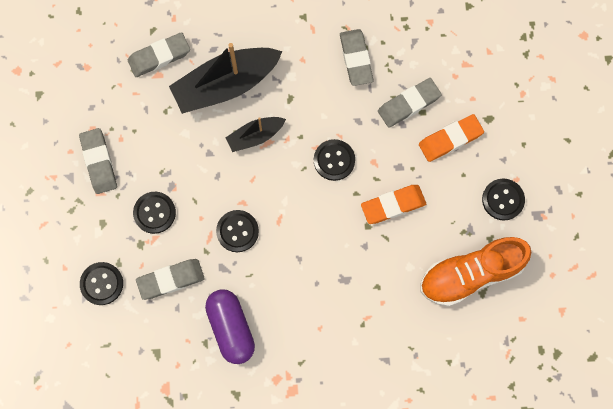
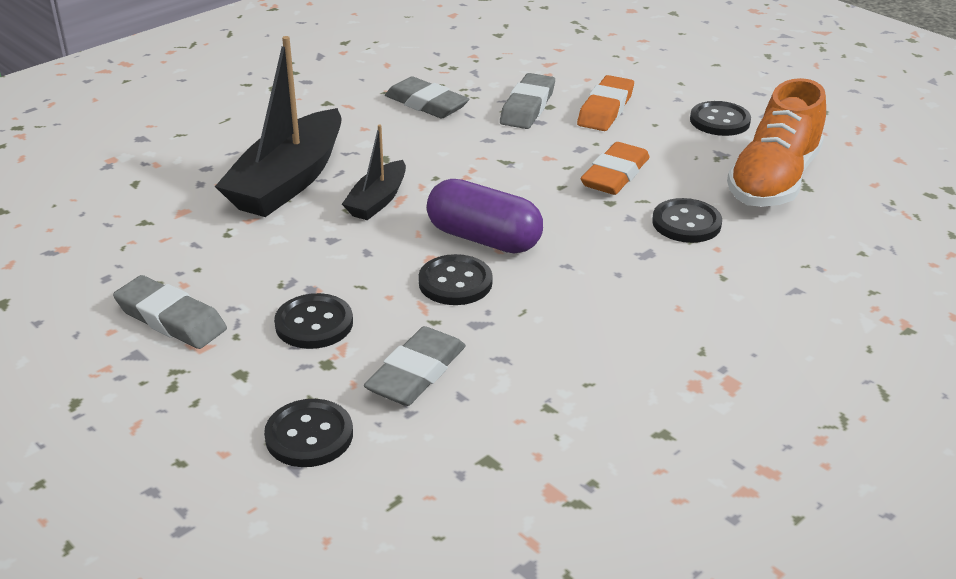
camera: 40 degrees left, 40 degrees down
grey eraser [128,32,190,77] -> none
purple capsule [205,289,255,364] -> purple capsule moved to [427,179,543,253]
black button [314,139,355,181] -> black button moved to [652,198,722,243]

